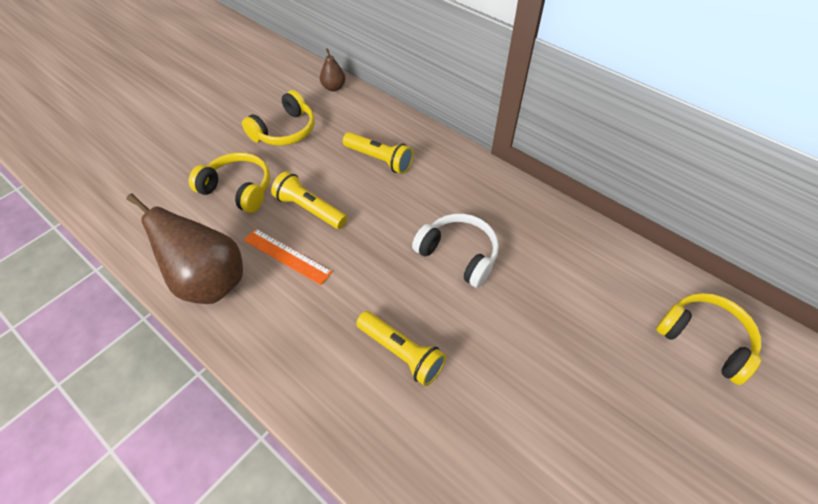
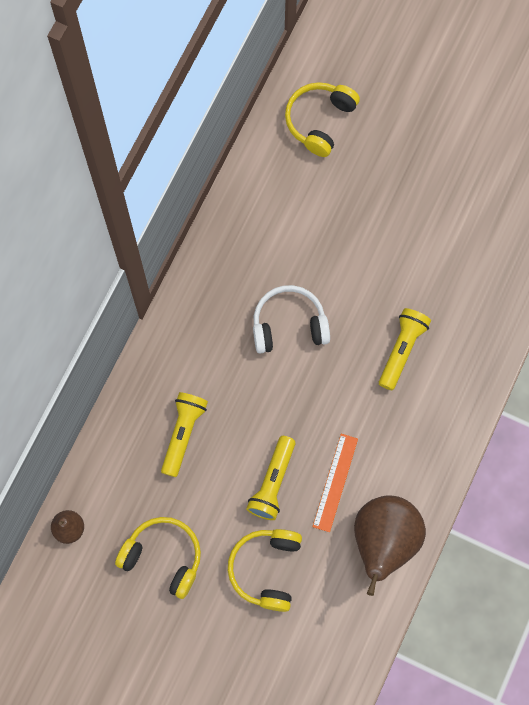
camera: 105 degrees left, 20 degrees up
white headphones [412,214,499,288] -> white headphones turned 60 degrees clockwise [253,285,330,354]

